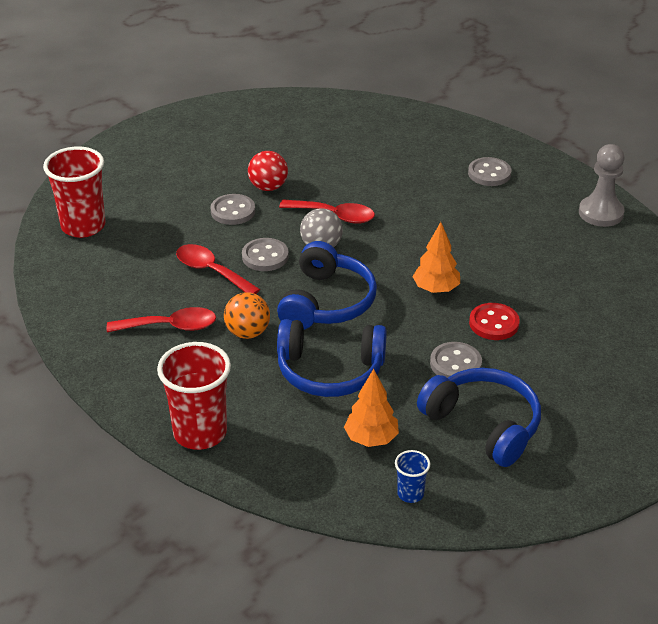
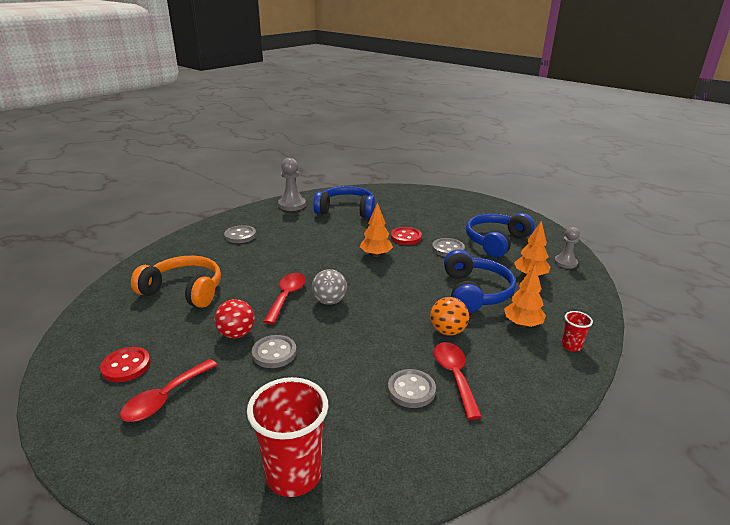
camera: 95 degrees left, 10 degrees down
red cup [157,342,231,450] -> red cup [561,311,593,352], size x0.47
red spoon [176,244,260,294] -> red spoon moved to [120,359,217,422]
grey button [242,238,289,271] -> grey button moved to [388,369,436,408]
blue headphones [277,241,377,330] -> blue headphones moved to [313,186,375,218]
blue cup [395,450,430,503] -> grey pawn [554,227,580,269]
none -> red button [100,347,151,382]
none -> orange headphones [131,256,221,308]
none -> orange tree [504,264,546,327]

